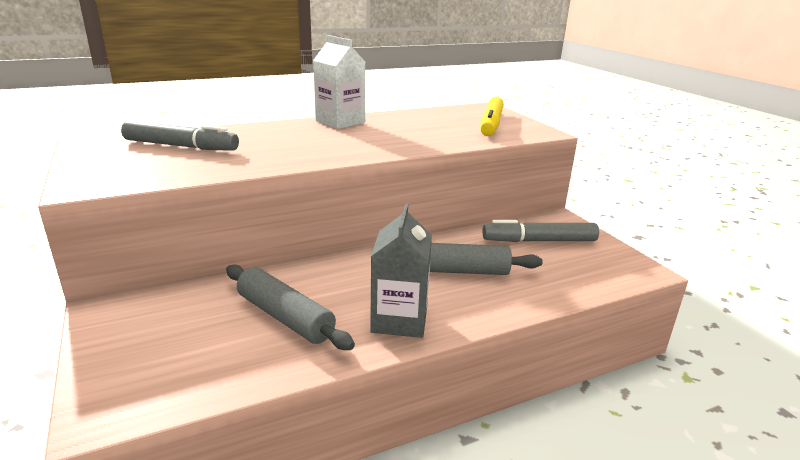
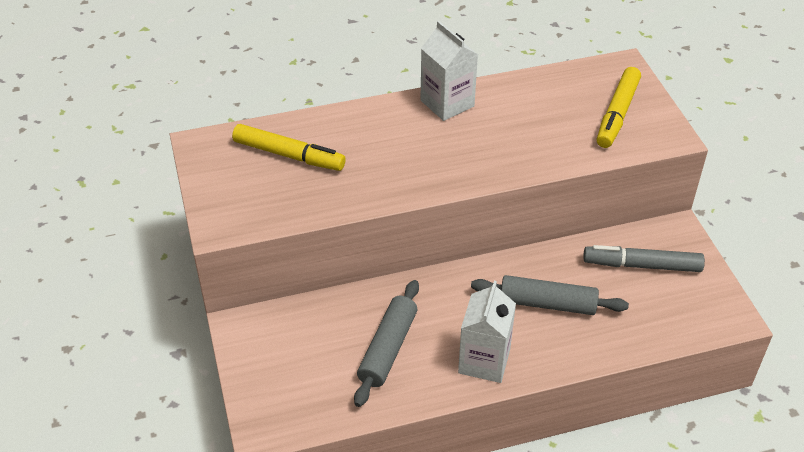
camera: 10 degrees right, 20 degrees up
grey marker [121,121,239,151] -> yellow marker [232,124,346,171]
grey rolling pin [226,265,355,350] -> grey rolling pin turned 60 degrees clockwise [354,280,419,407]
grey carton [370,203,432,338] -> white carton [458,281,516,383]

